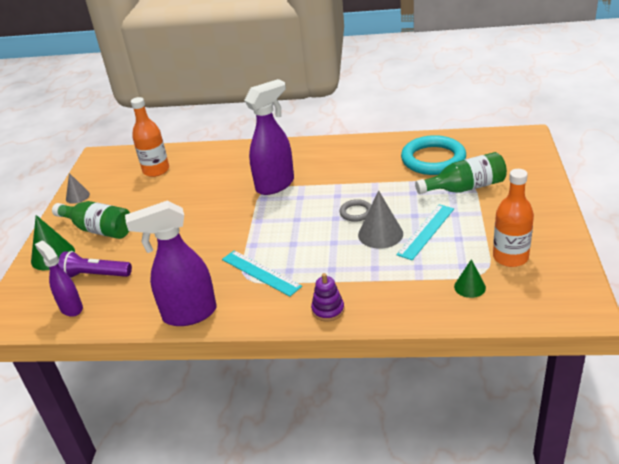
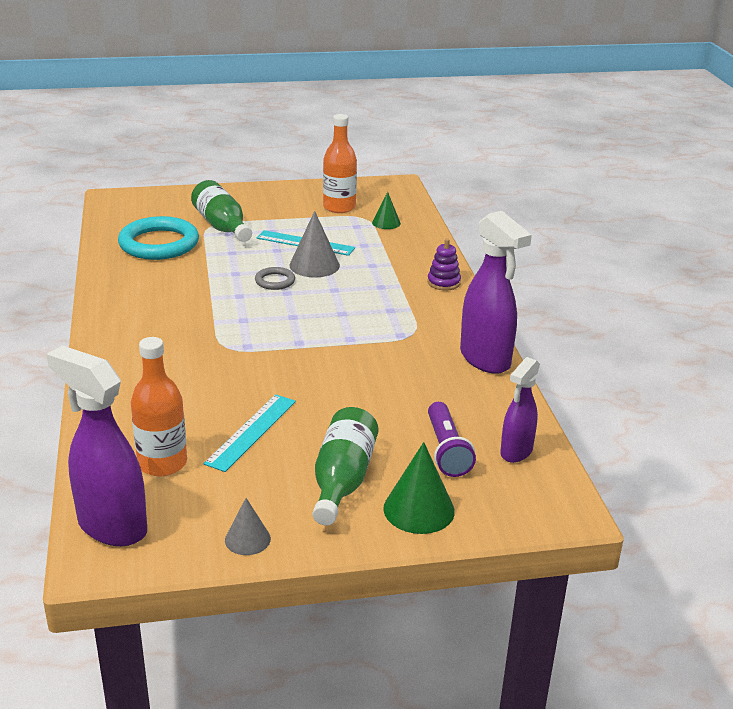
camera: 110 degrees left, 5 degrees down
turquoise ruler [222,250,302,297] -> turquoise ruler moved to [204,394,296,472]
purple spray bottle [244,79,294,195] -> purple spray bottle moved to [46,345,147,546]

